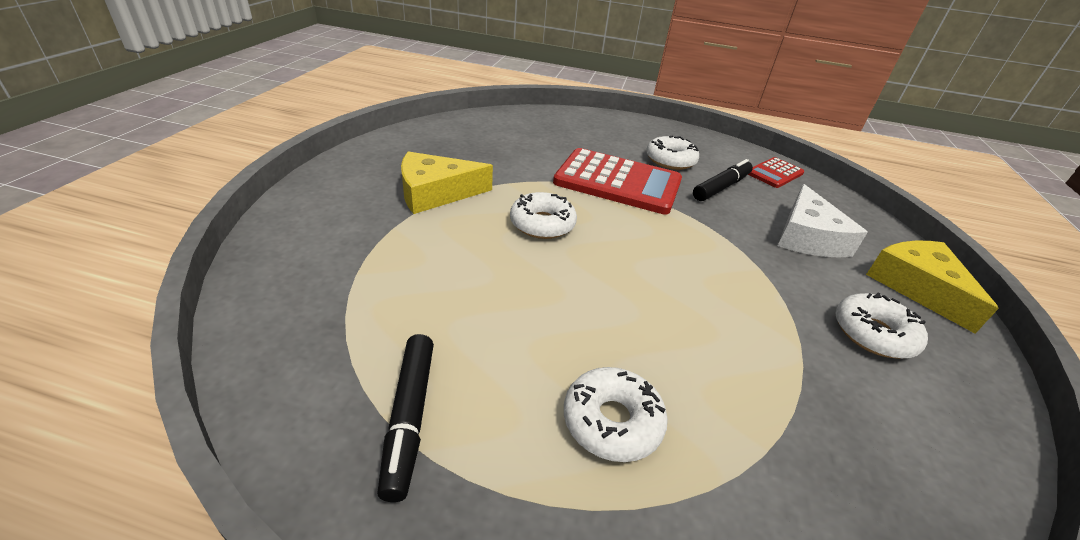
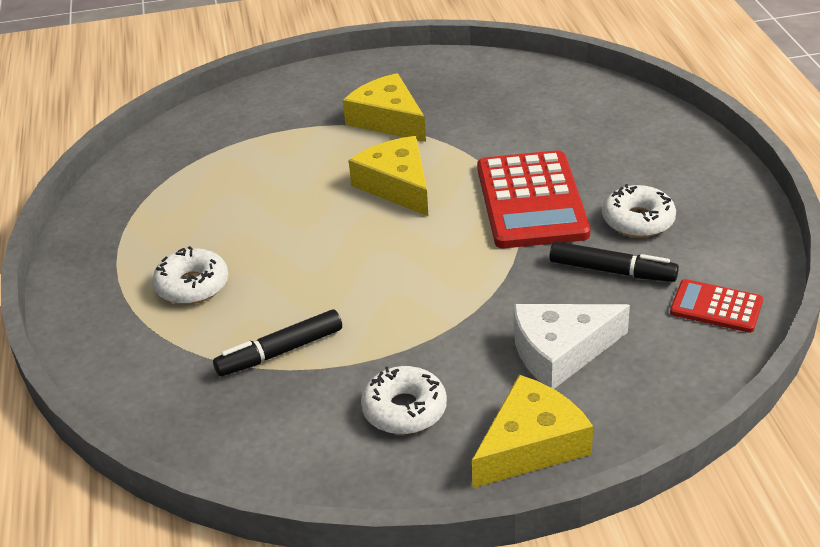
camera: 70 degrees right, 0 degrees up
black marker [377,334,434,502] -> black marker moved to [213,309,342,376]
white donut [510,192,577,239] -> yellow cheese [349,136,428,216]

